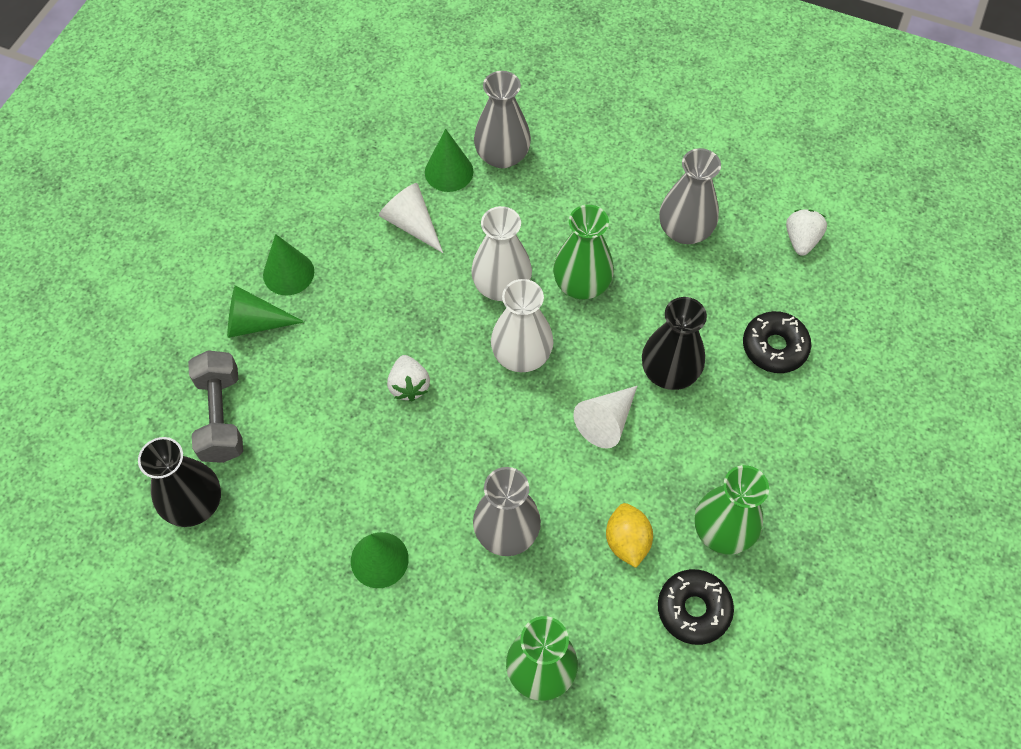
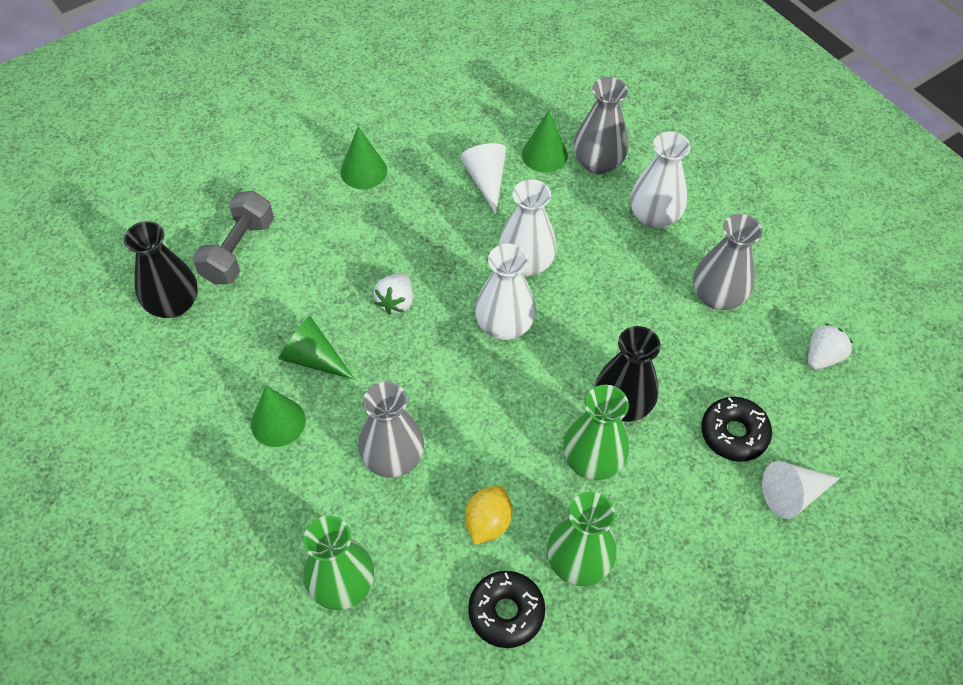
camera: 30 degrees right, 5 degrees down
green cone [227,285,304,338] -> green cone moved to [279,316,355,380]
green vase [553,205,614,300] -> green vase moved to [563,385,629,480]
white cone [573,386,637,448] -> white cone moved to [762,461,840,519]
none -> white vase [630,132,691,229]

